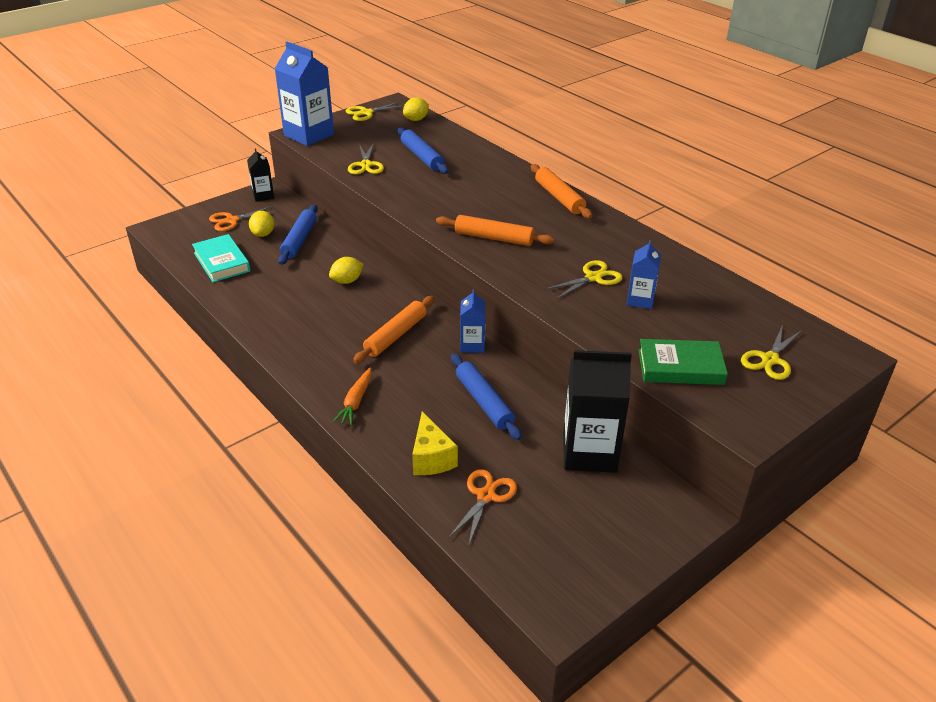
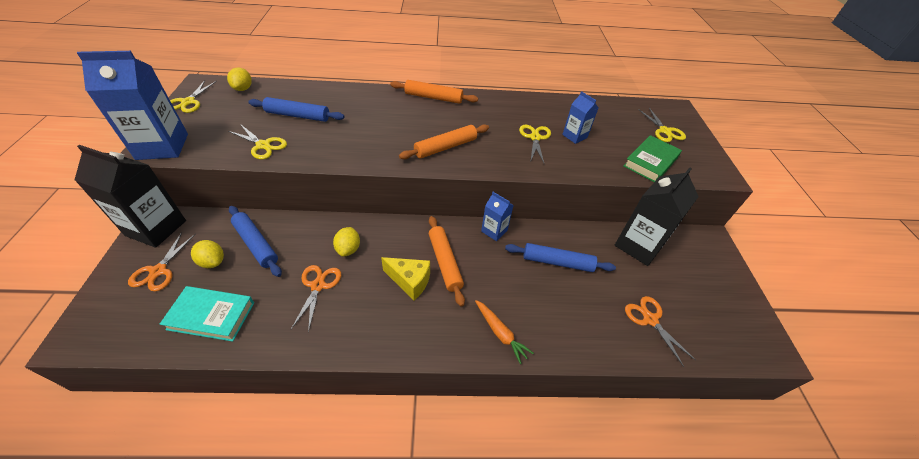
camera: 55 degrees left, 10 degrees up
black carton [247,148,274,202] -> black carton [75,145,186,248], size x1.88
yellow cheese [412,412,458,475] -> yellow cheese moved to [381,257,430,300]
none -> orange scissors [291,265,341,333]

